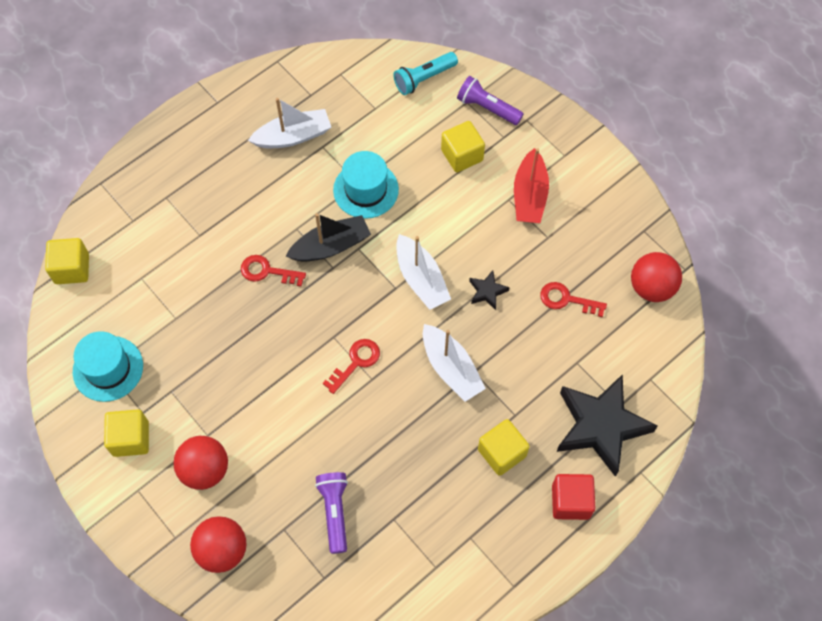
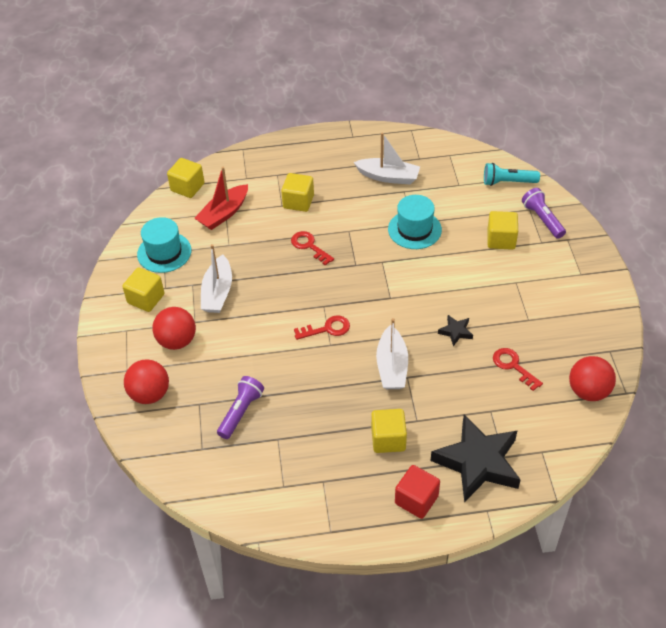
camera: 35 degrees right, 15 degrees down
black boat [286,213,371,262] -> none
white boat [396,234,451,310] -> white boat moved to [201,244,232,313]
red boat [514,148,549,223] -> red boat moved to [194,167,248,230]
none -> yellow cube [281,173,314,212]

